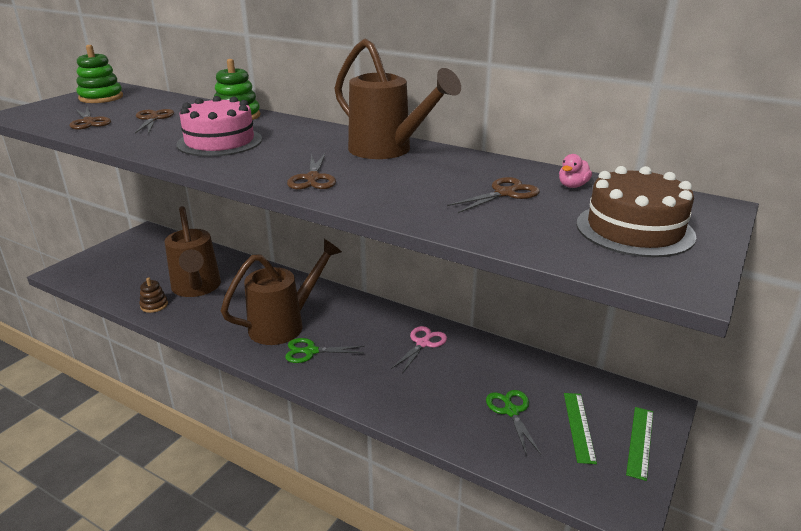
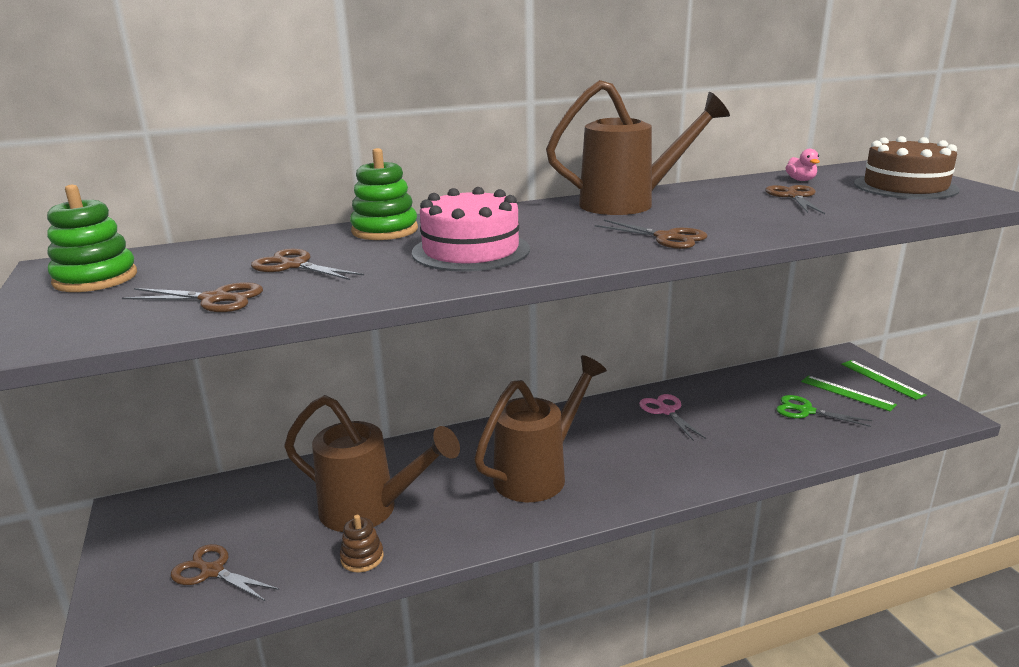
camera: 50 degrees left, 5 degrees down
brown watering can [221,239,342,345] -> brown watering can turned 45 degrees clockwise [474,355,607,502]
green scissors [285,338,365,363] -> none
none -> brown scissors [171,544,279,601]

